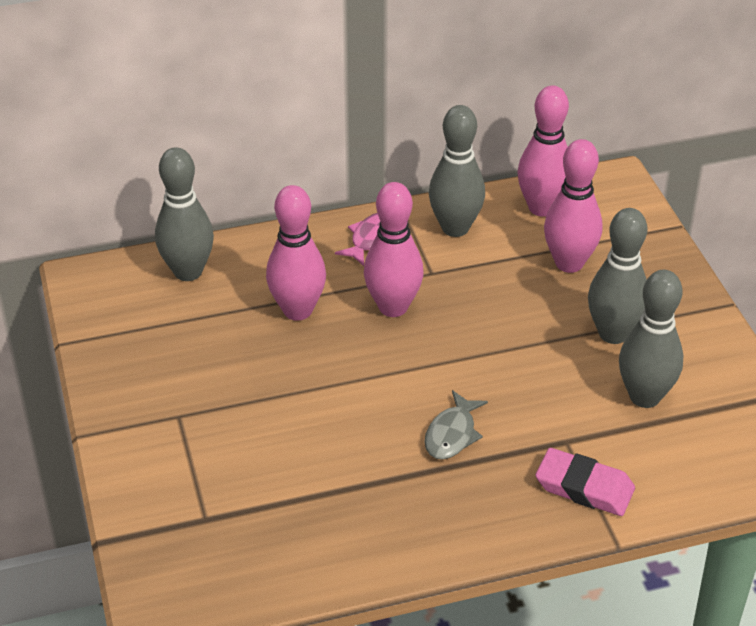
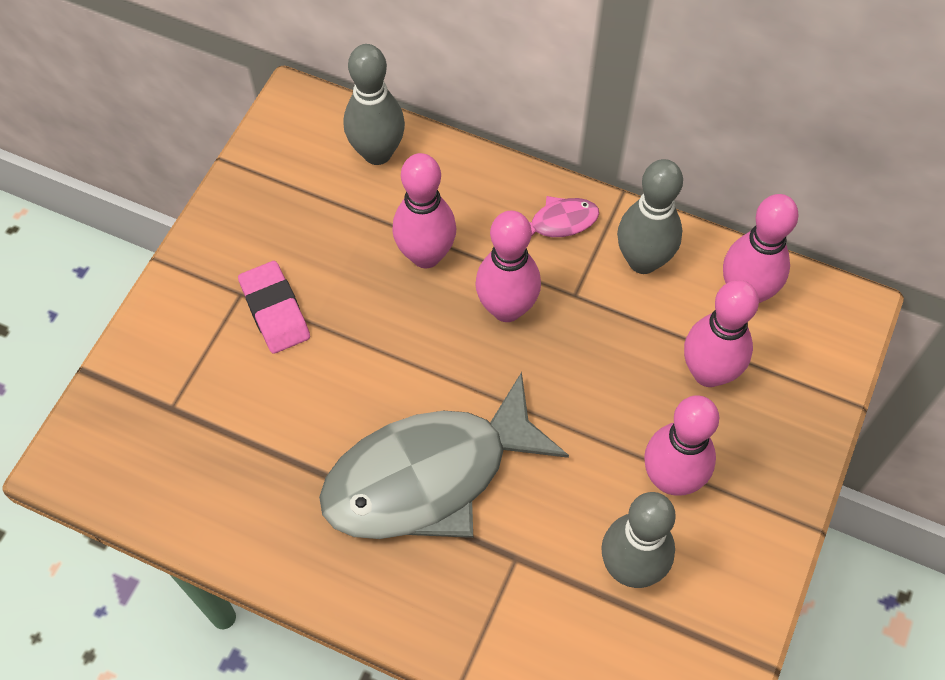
camera: 40 degrees right, 20 degrees up
grey fish [425,390,488,460] -> grey fish [319,372,569,539], size x2.48
pink eraser [535,448,635,516] -> pink eraser moved to [238,261,310,354]
grey bowling pin [588,208,647,344] -> pink bowling pin [644,395,719,496]

